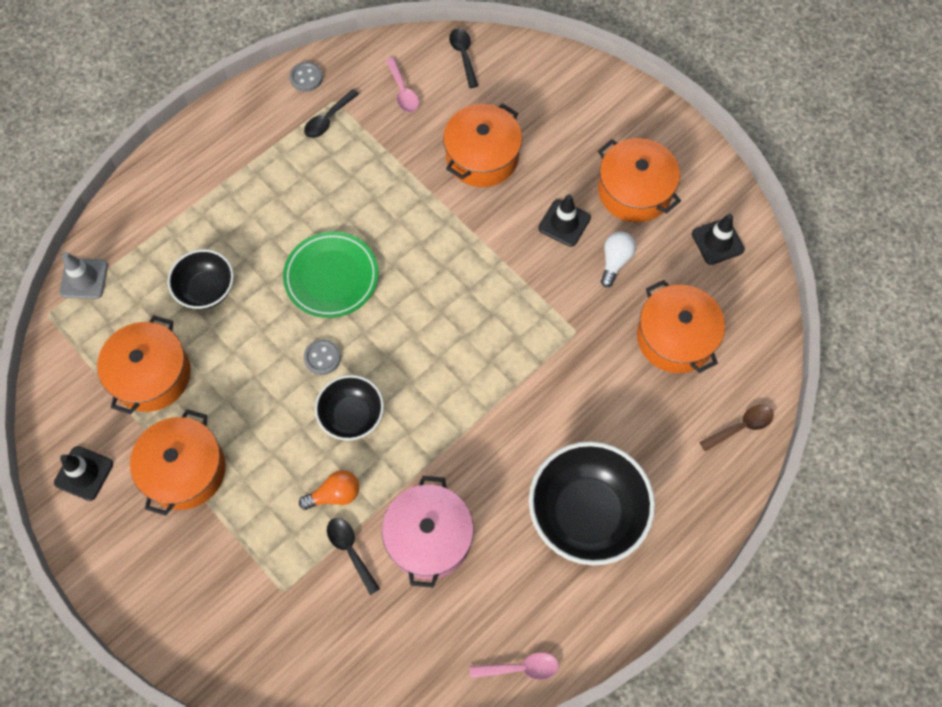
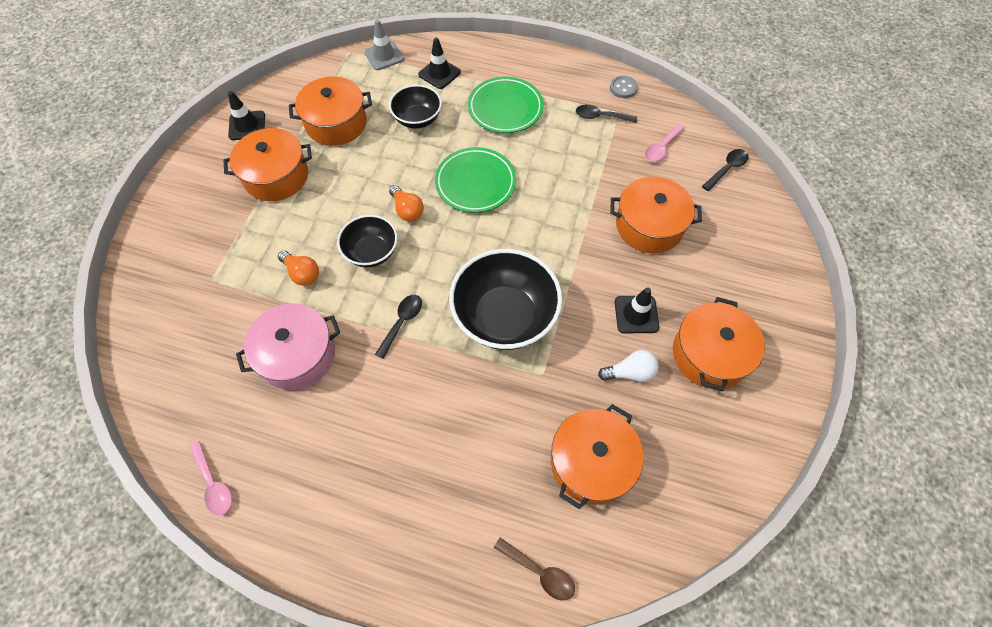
camera: 60 degrees right, 5 degrees down
grey button [304,339,341,375] -> orange light bulb [389,185,424,221]
black spoon [327,518,380,595] -> black spoon moved to [375,295,422,359]
black bowl [529,441,655,565] -> black bowl moved to [449,249,562,350]
black traffic cone [692,214,745,265] -> black traffic cone moved to [418,38,461,89]
none -> green plate [468,77,544,133]

